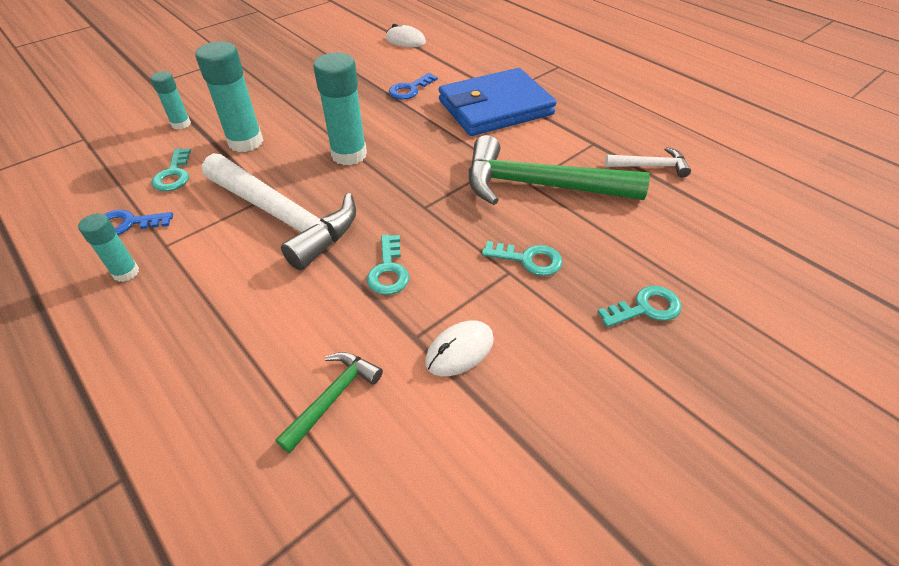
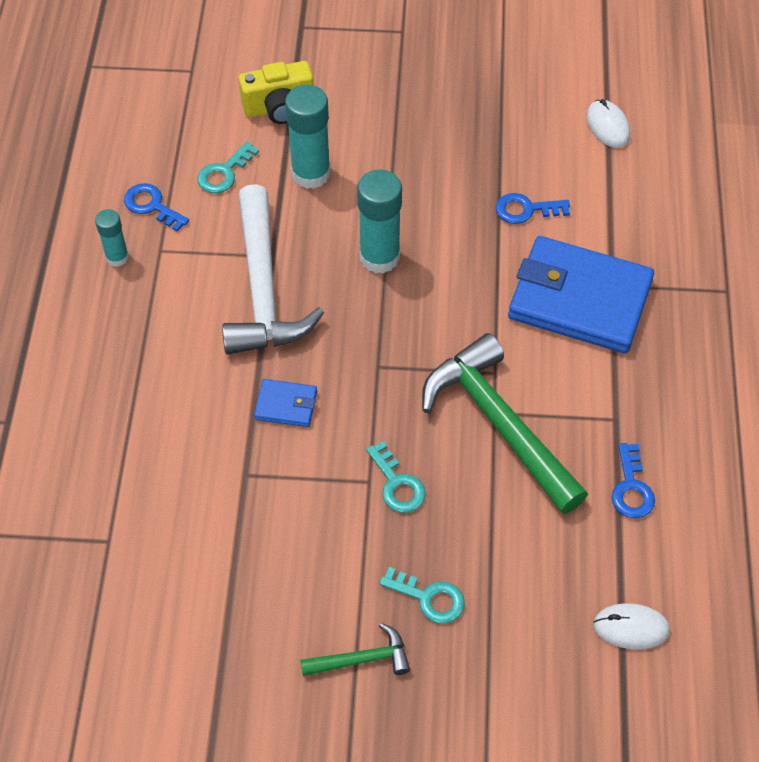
camera: 45 degrees right, 10 degrees up
turquoise glue stick [151,71,191,130] -> yellow camera [239,61,314,124]
green hammer [276,352,383,453] -> green hammer moved to [300,623,410,676]
turquoise key [367,235,409,295] -> blue wallet [254,379,317,427]
white mouse [425,320,494,376] -> white mouse moved to [593,603,670,649]
white hammer [605,147,691,178] -> blue key [612,443,655,518]

